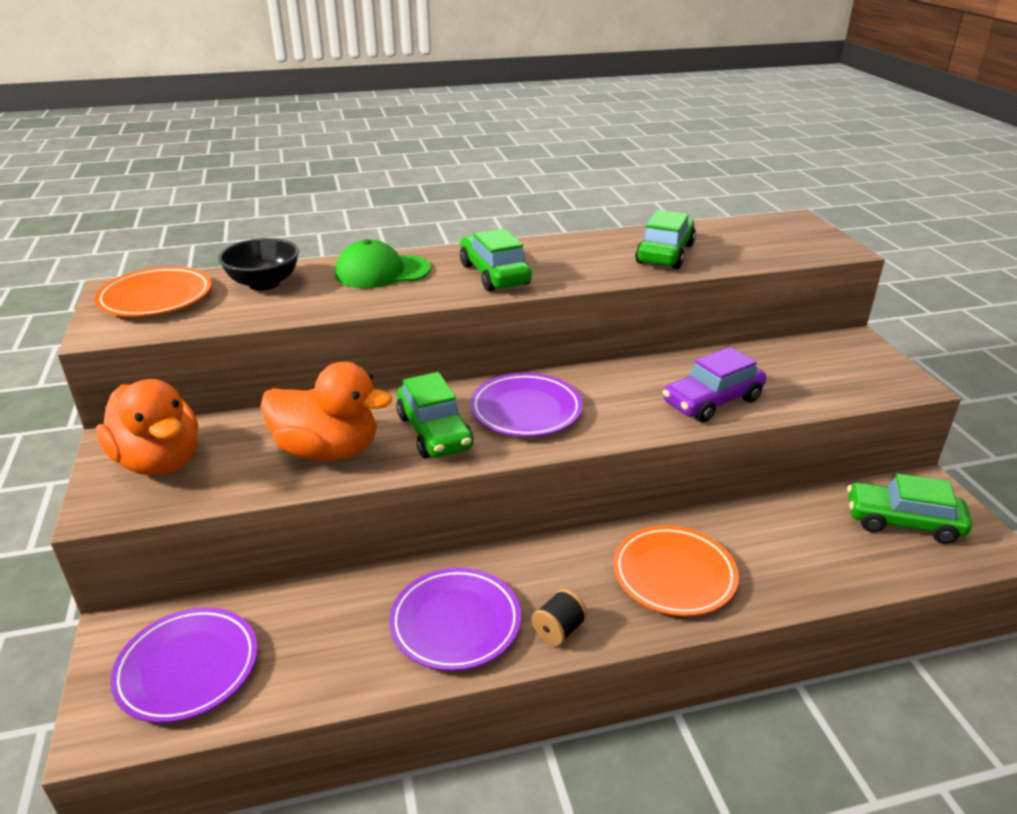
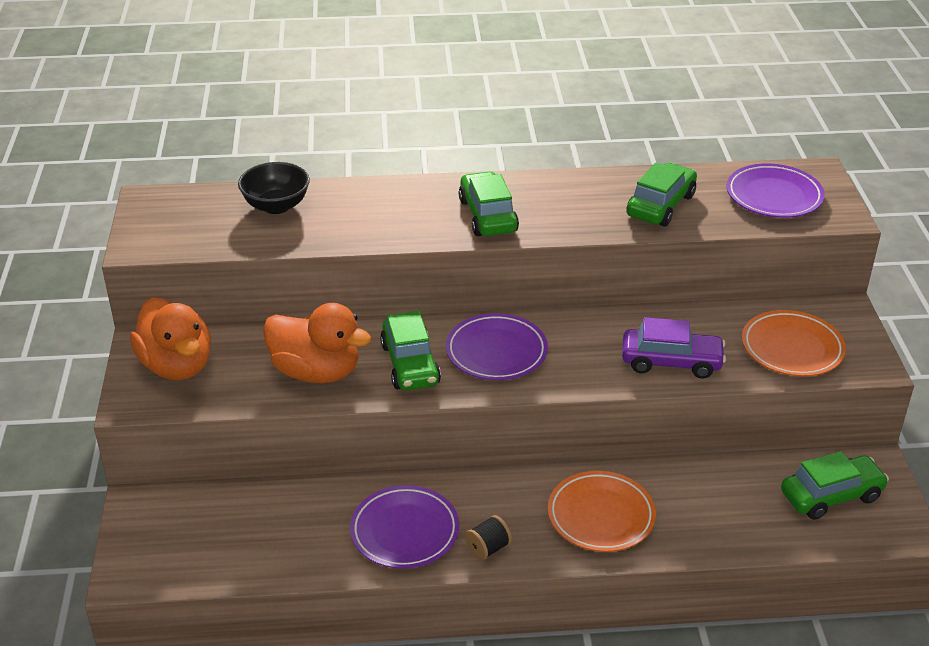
camera: 10 degrees right, 5 degrees up
orange plate [94,266,212,317] -> orange plate moved to [742,310,846,377]
purple plate [110,607,258,723] -> purple plate moved to [727,163,825,218]
green cap [335,239,431,288] -> none
purple car [663,347,766,422] -> purple car turned 150 degrees counterclockwise [622,317,726,379]
green car [847,474,972,544] -> green car turned 135 degrees clockwise [781,451,889,520]

